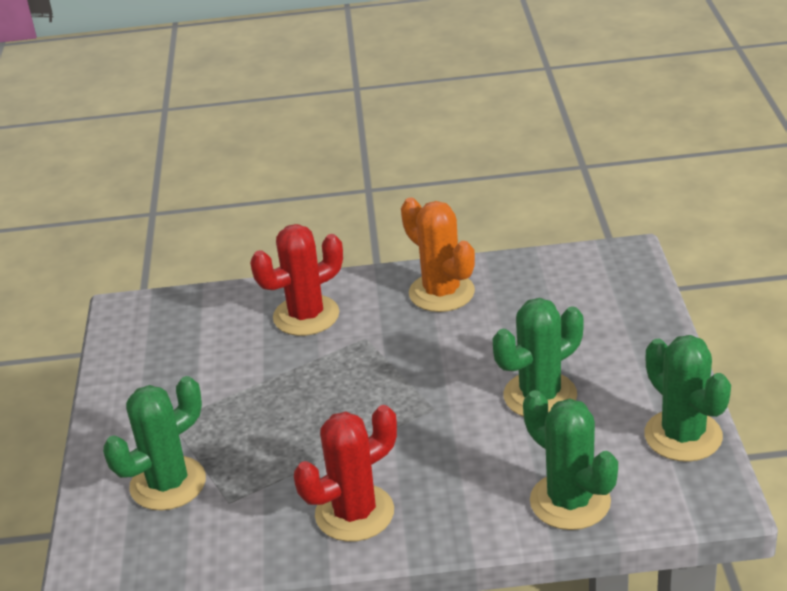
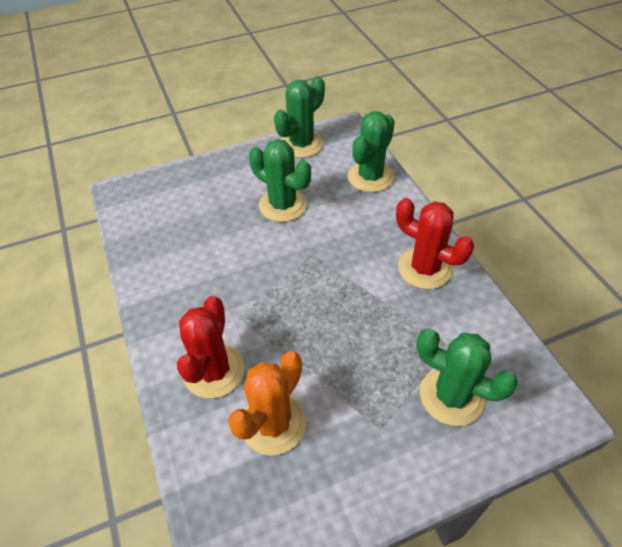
camera: 110 degrees left, 15 degrees up
red cactus [250,224,343,336] -> red cactus turned 60 degrees clockwise [177,296,245,398]
orange cactus [401,197,475,312] -> orange cactus moved to [228,351,306,456]

